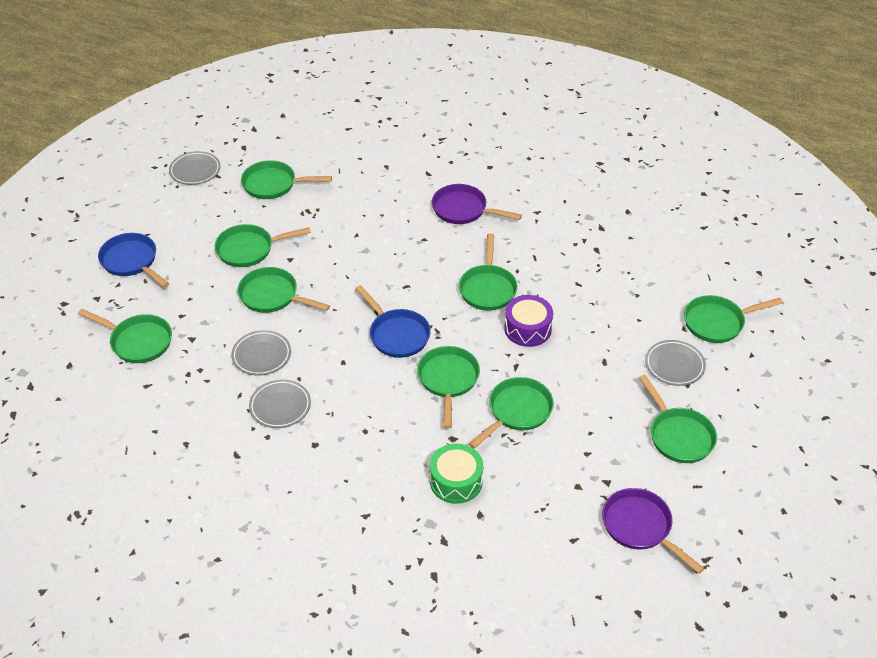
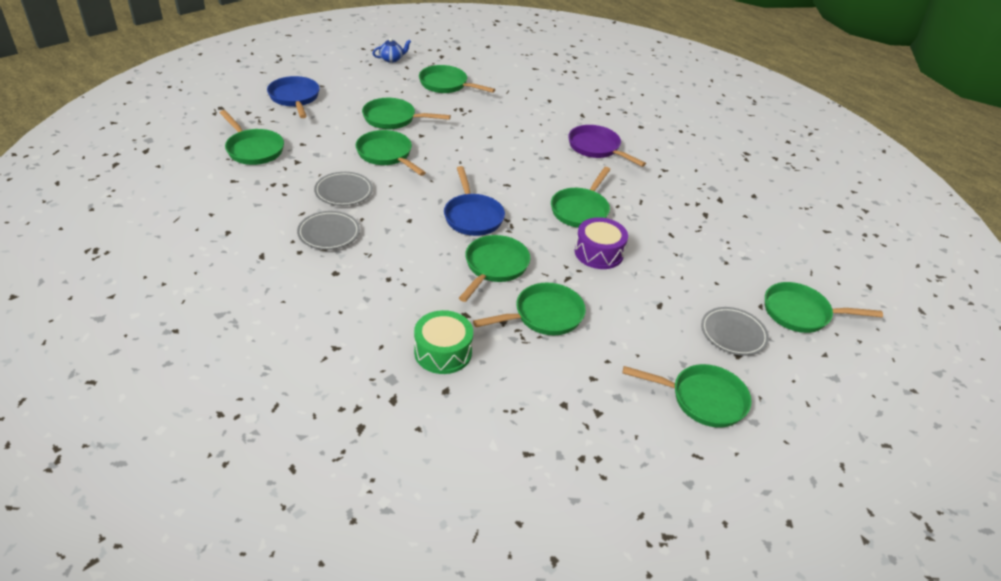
camera: 20 degrees right, 5 degrees down
grey plate [169,151,221,185] -> blue teapot [372,38,411,63]
purple pan [602,488,705,574] -> none
green pan [639,375,717,463] -> green pan turned 75 degrees counterclockwise [622,364,752,428]

